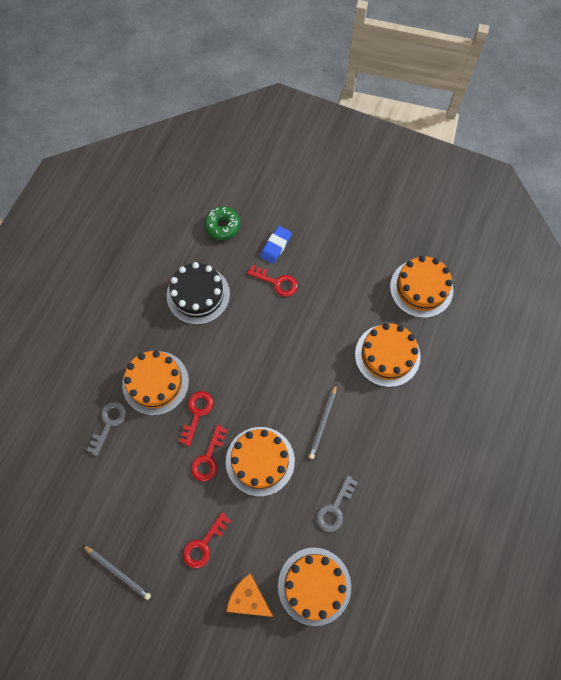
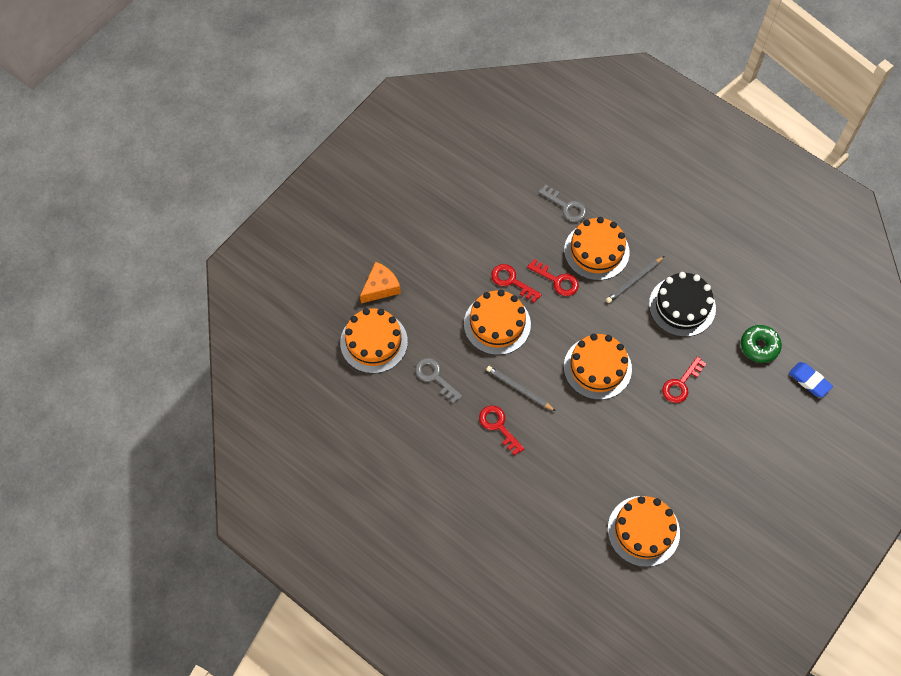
camera: 105 degrees right, 5 degrees down
grey pencil [83,545,151,600] -> grey pencil moved to [606,256,664,303]
red key [183,512,231,568] -> red key moved to [479,405,524,456]
blue eraser [260,226,292,264] -> blue eraser moved to [789,362,833,397]
orange cake [355,323,421,387] -> orange cake moved to [564,334,632,400]

